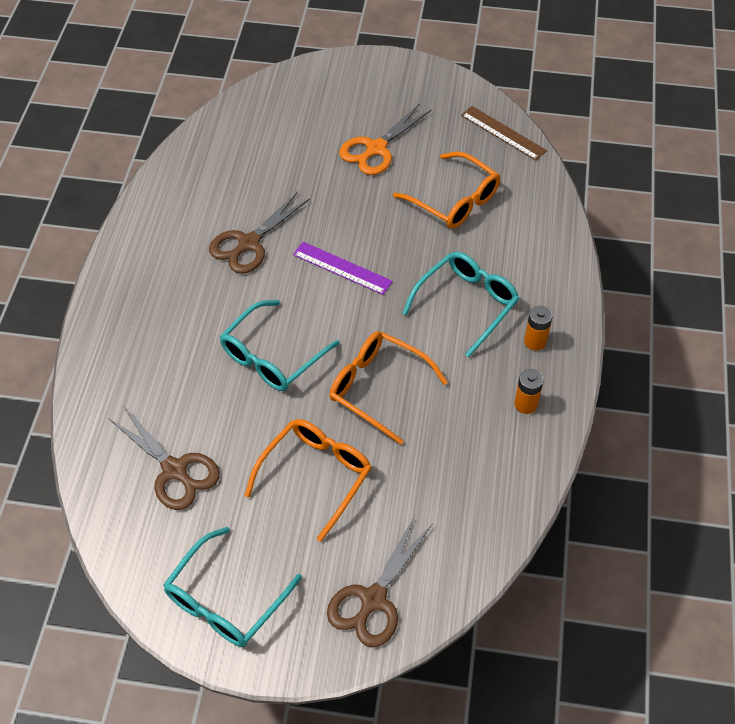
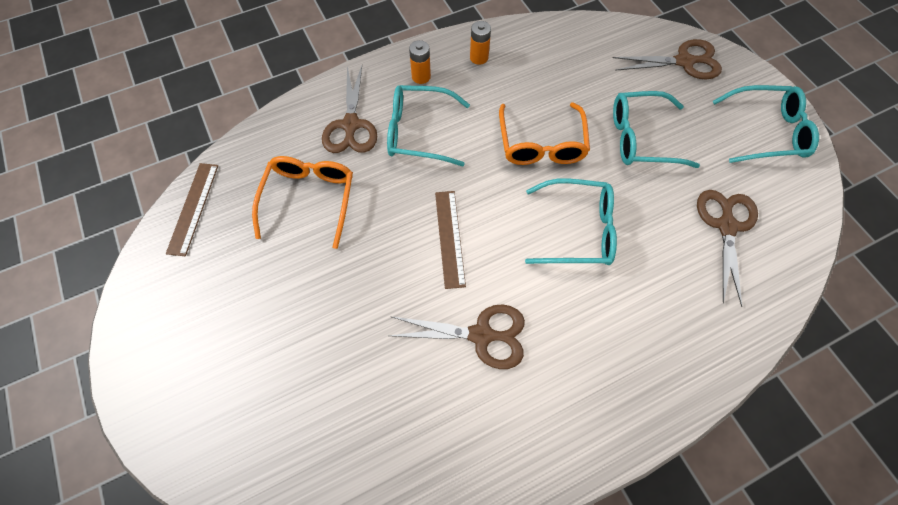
camera: 125 degrees left, 10 degrees up
orange glasses [245,419,372,542] -> turquoise glasses [613,91,700,168]
purple ruler [293,242,393,295] -> brown ruler [435,191,466,289]
orange scissors [339,104,431,175] -> none
none -> brown scissors [322,66,377,153]

